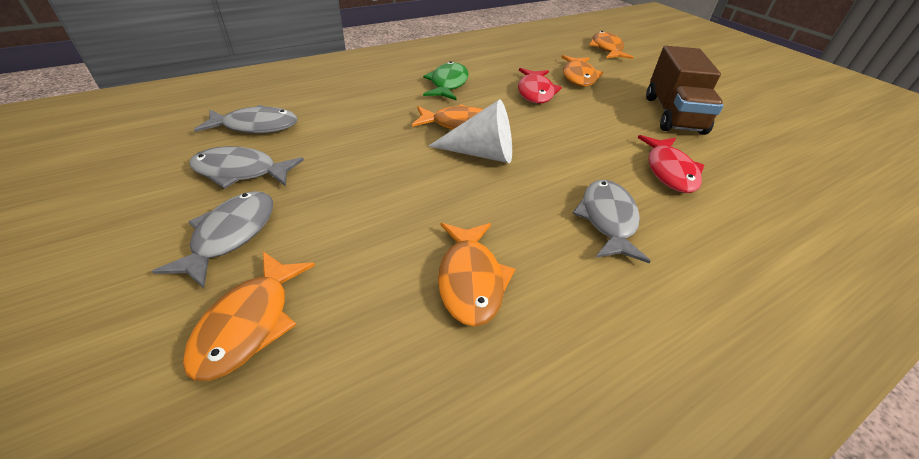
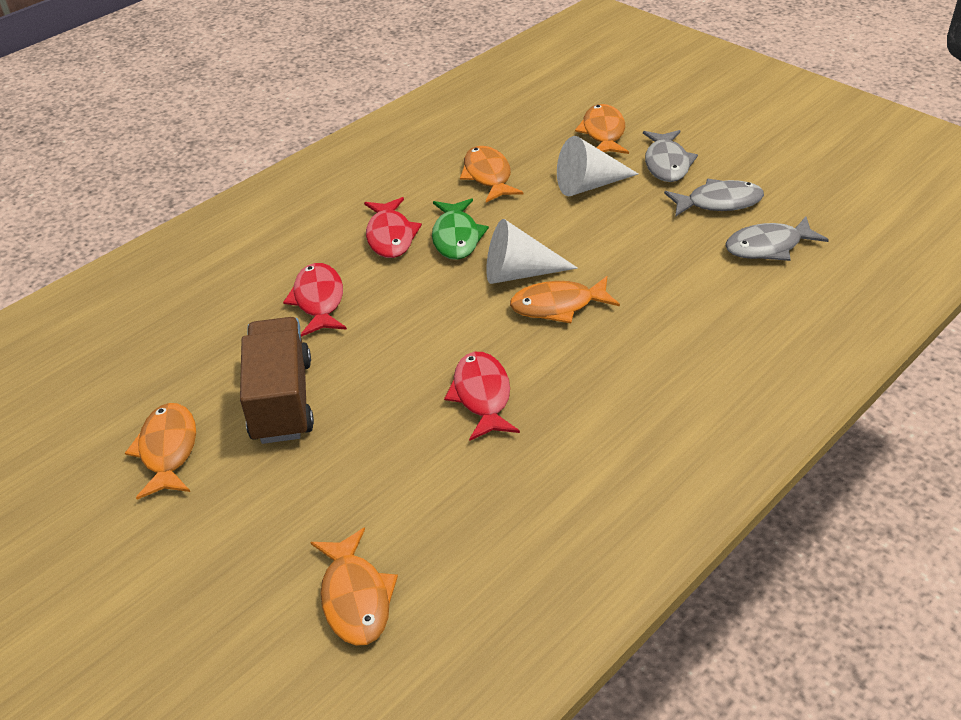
camera: 170 degrees right, 0 degrees up
green fish [423,61,469,100] -> green fish moved to [432,198,489,260]
orange fish [561,55,604,86] -> orange fish moved to [125,403,196,500]
grey fish [572,180,650,263] -> red fish [364,197,422,258]
none -> white cone [557,136,638,196]

